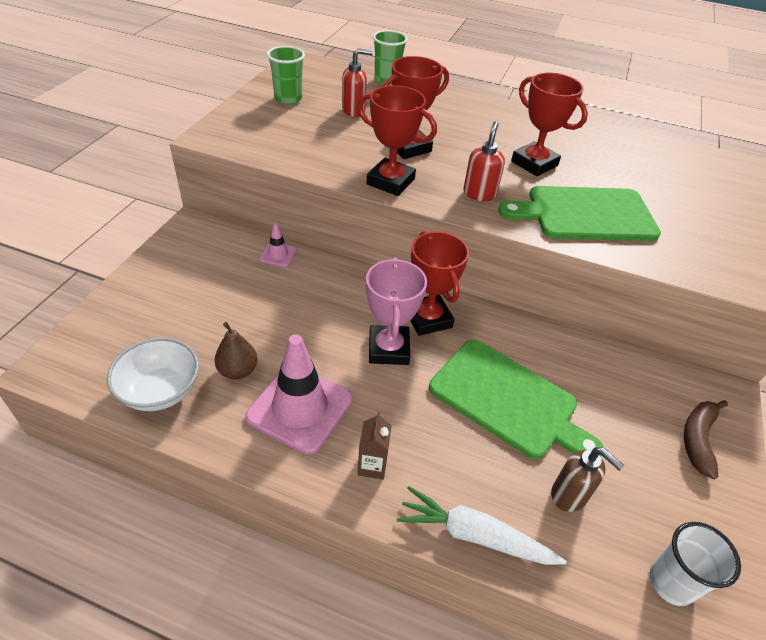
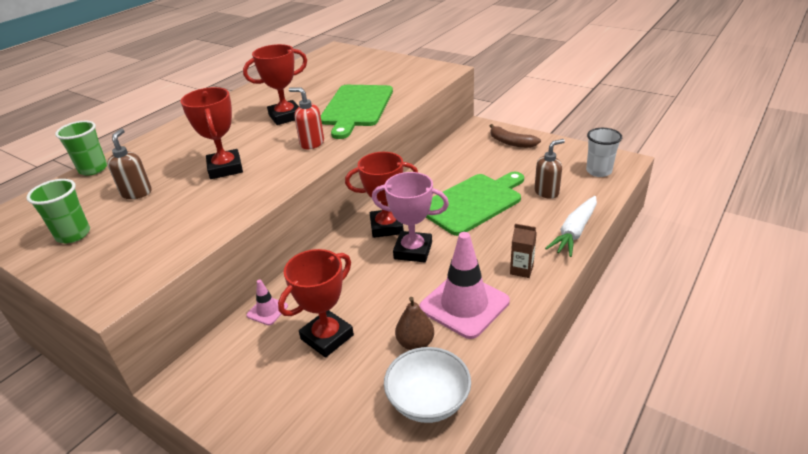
camera: 70 degrees left, 10 degrees down
red soap dispenser [342,48,373,117] -> brown soap dispenser [107,128,152,199]
red trophy [357,85,437,196] -> red trophy moved to [278,249,354,358]

